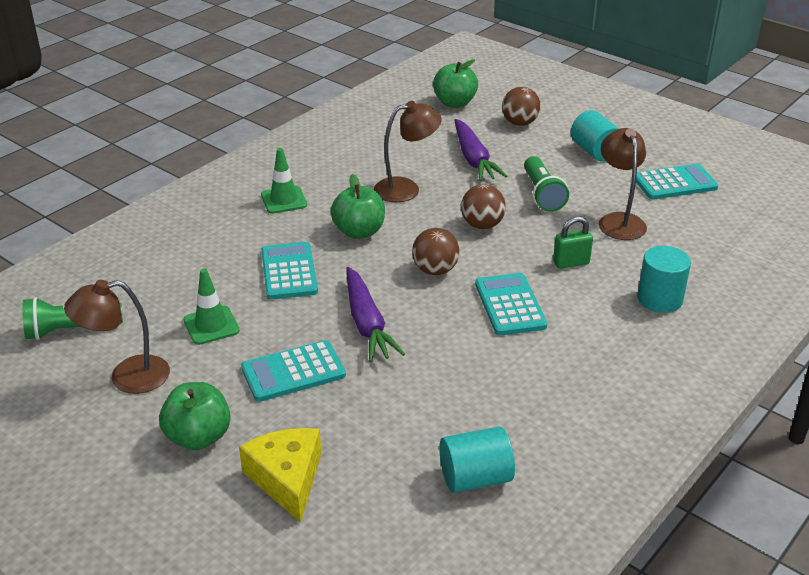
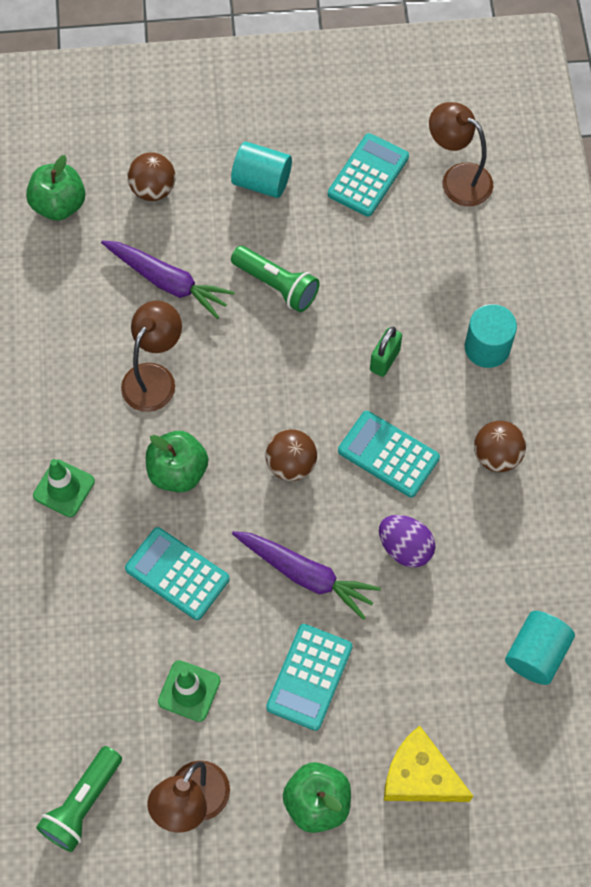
camera: 45 degrees left, 30 degrees up
brown ball [461,184,506,229] -> brown ball moved to [474,421,526,472]
brown lamp [599,128,647,240] -> brown lamp moved to [429,102,493,206]
none -> purple egg [379,515,436,568]

